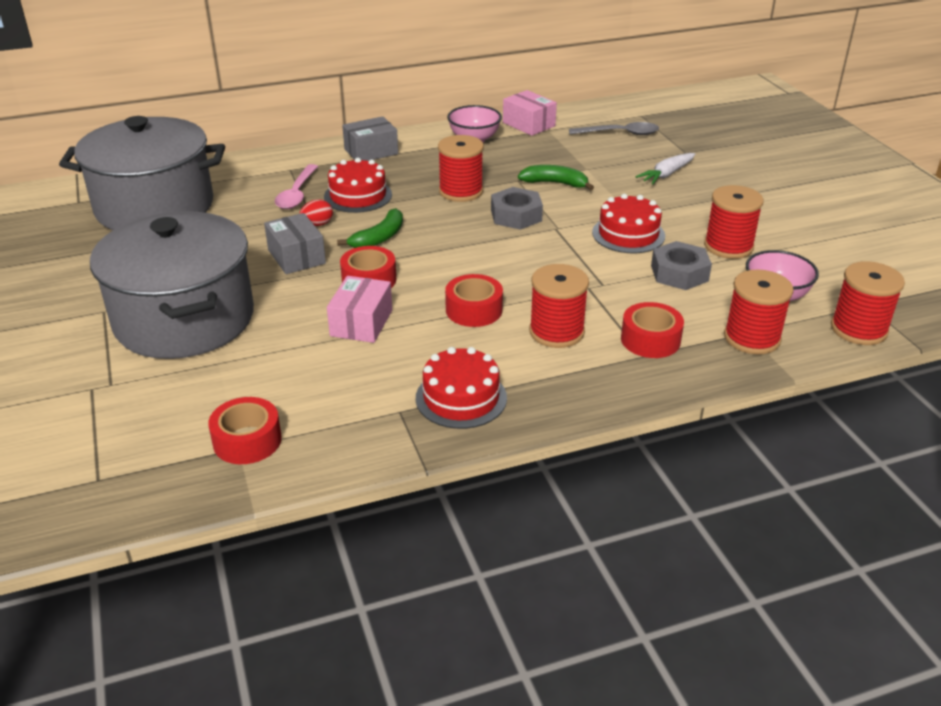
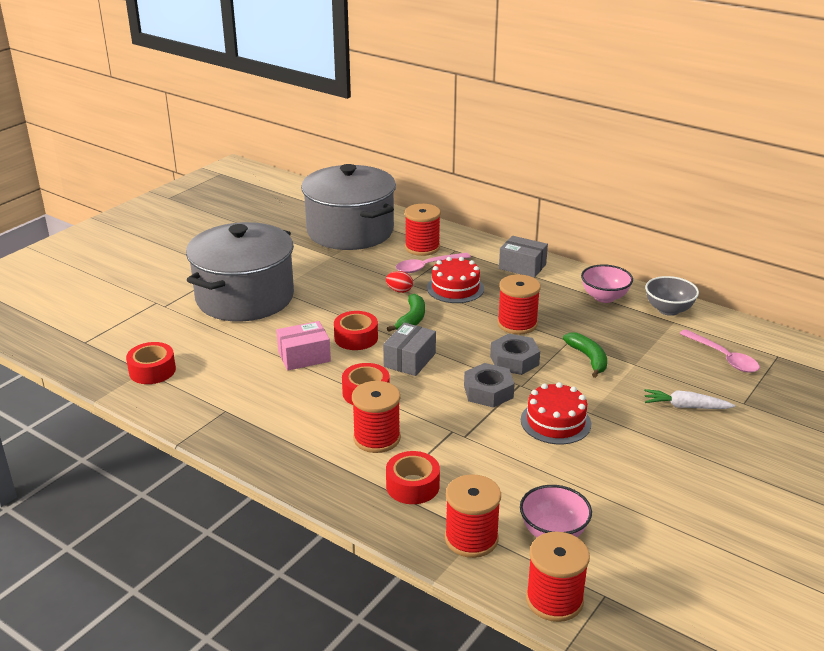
camera: 55 degrees right, 5 degrees down
grey box [264,213,326,274] -> grey box moved to [383,323,436,376]
green banana [337,208,403,248] -> green banana turned 75 degrees counterclockwise [387,293,425,332]
red cake [416,347,507,429] -> none
pink box [503,90,557,136] -> grey bowl [645,276,699,316]
grey spoon [569,122,659,135] -> pink spoon [679,329,760,373]
grey nut [651,241,712,290] -> grey nut moved to [464,363,515,408]
red spool [704,185,764,259] -> red spool moved to [405,204,441,256]

